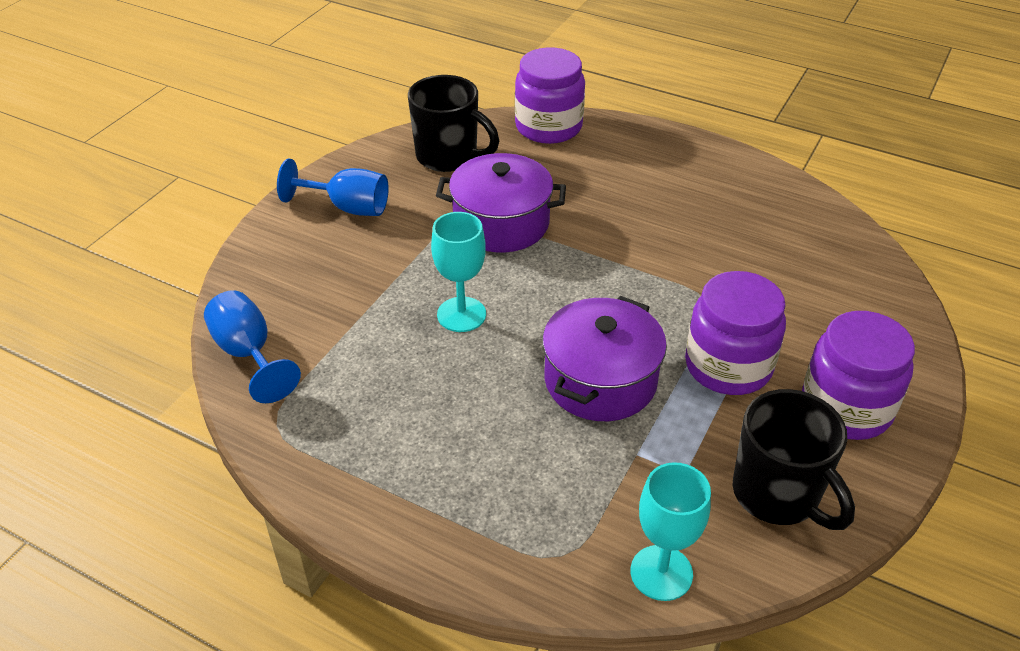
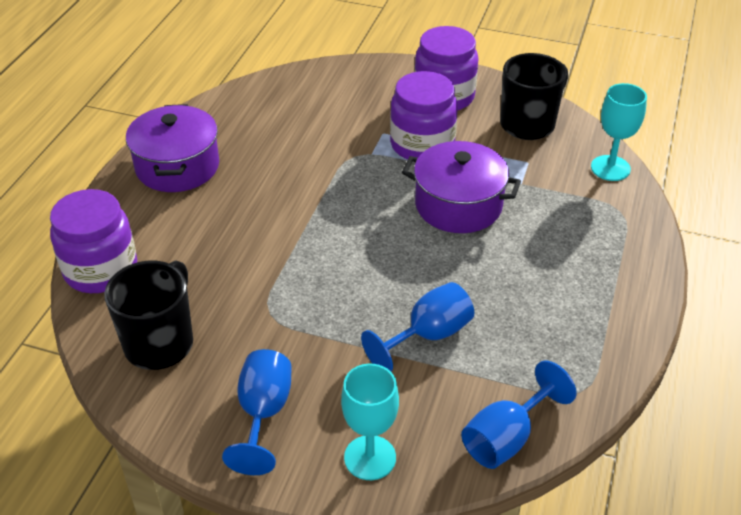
camera: 100 degrees left, 0 degrees up
turquoise goblet [431,212,486,332] -> turquoise goblet moved to [341,364,399,480]
purple pot [436,153,566,252] -> purple pot moved to [126,104,219,192]
none -> blue goblet [361,282,474,372]

